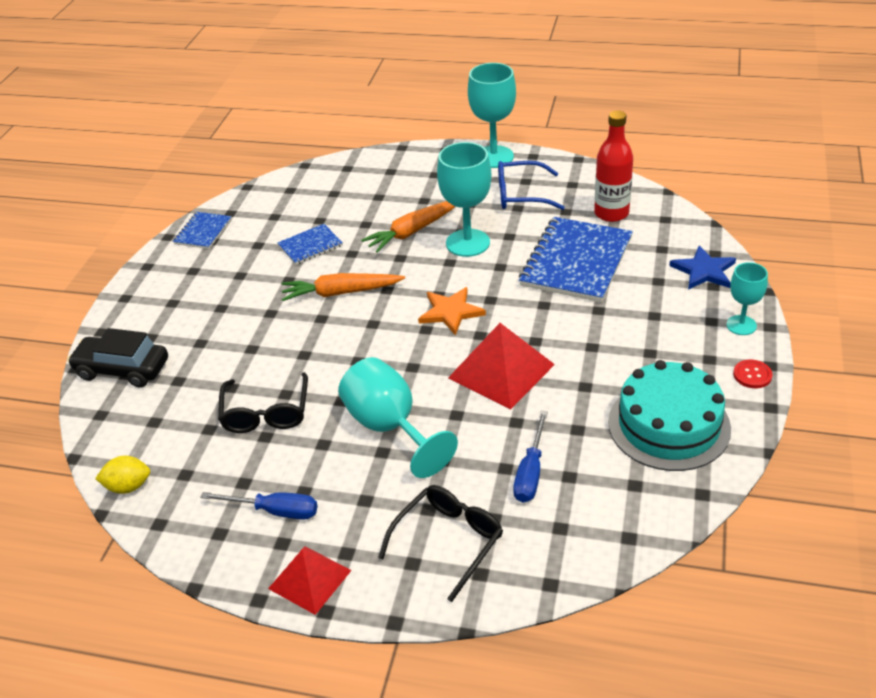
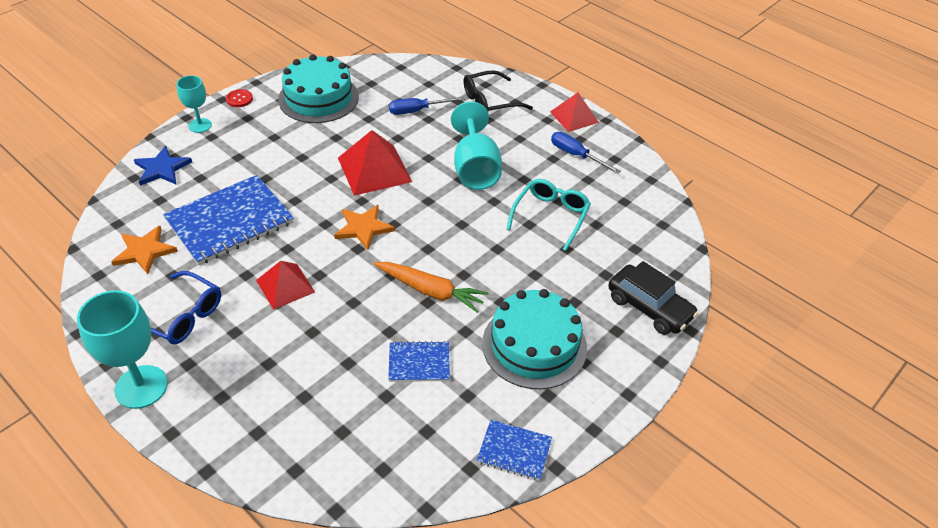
camera: 155 degrees left, 5 degrees up
yellow lemon [95,456,150,494] -> none
blue notebook [173,212,232,249] -> blue notebook turned 60 degrees clockwise [477,420,552,481]
black glasses [218,372,308,433] -> turquoise glasses [506,179,591,251]
orange carrot [361,201,455,253] -> none
turquoise goblet [437,142,492,257] -> red pyramid [256,261,315,310]
blue screwdriver [513,411,548,503] -> blue screwdriver turned 150 degrees counterclockwise [389,97,465,115]
red bottle [594,110,633,222] -> orange star [111,226,178,274]
none -> turquoise cake [482,289,587,389]

